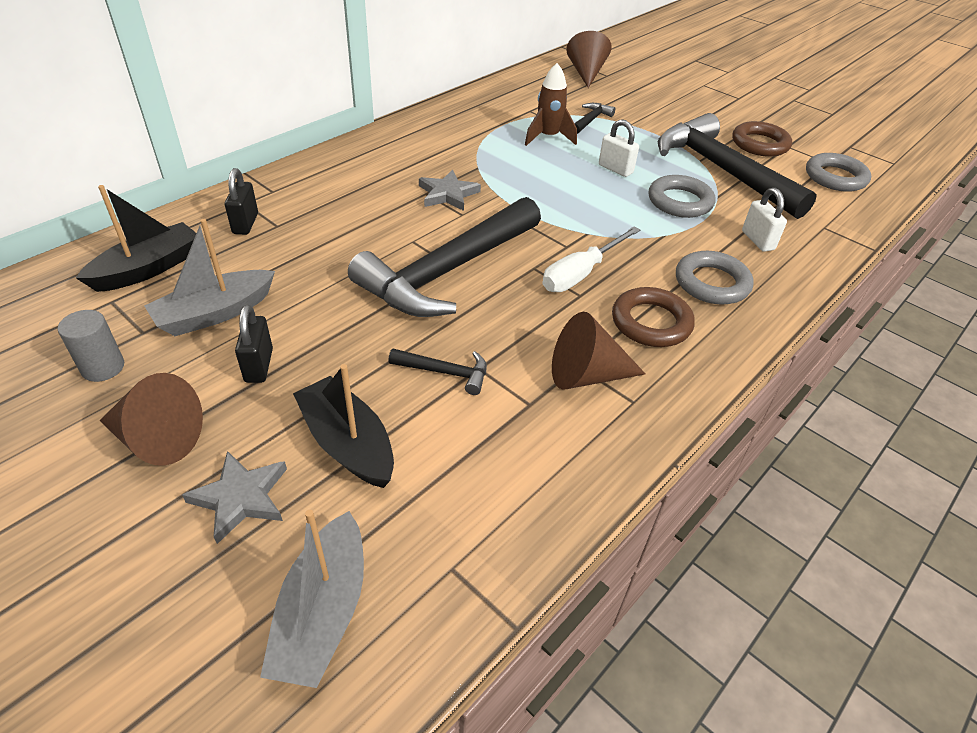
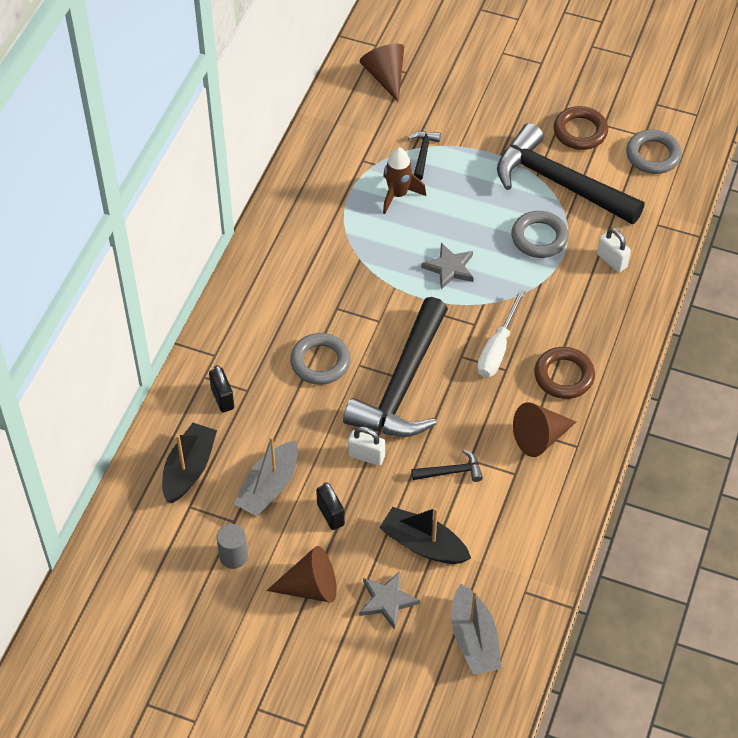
camera: 20 degrees left, 10 degrees up
grey star [419,170,481,211] -> grey star moved to [421,243,474,289]
white padlock [599,119,639,177] -> white padlock moved to [348,427,385,466]
grey ring [676,251,753,304] -> grey ring moved to [290,333,350,385]

